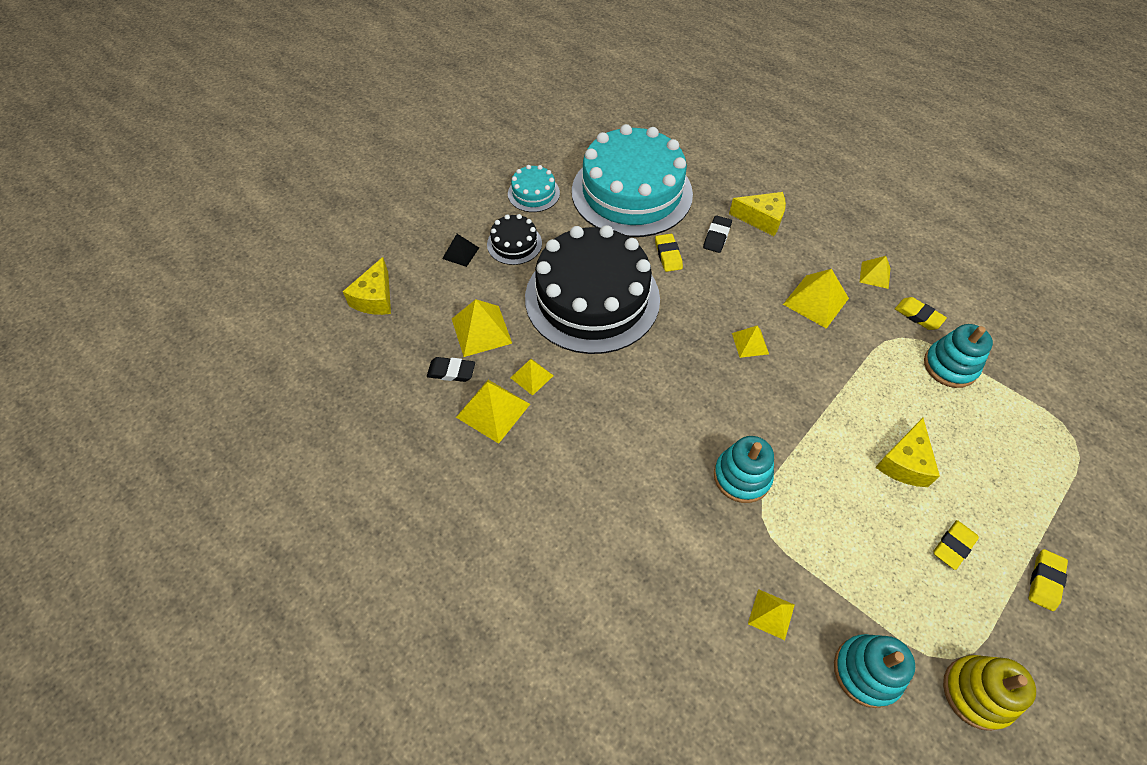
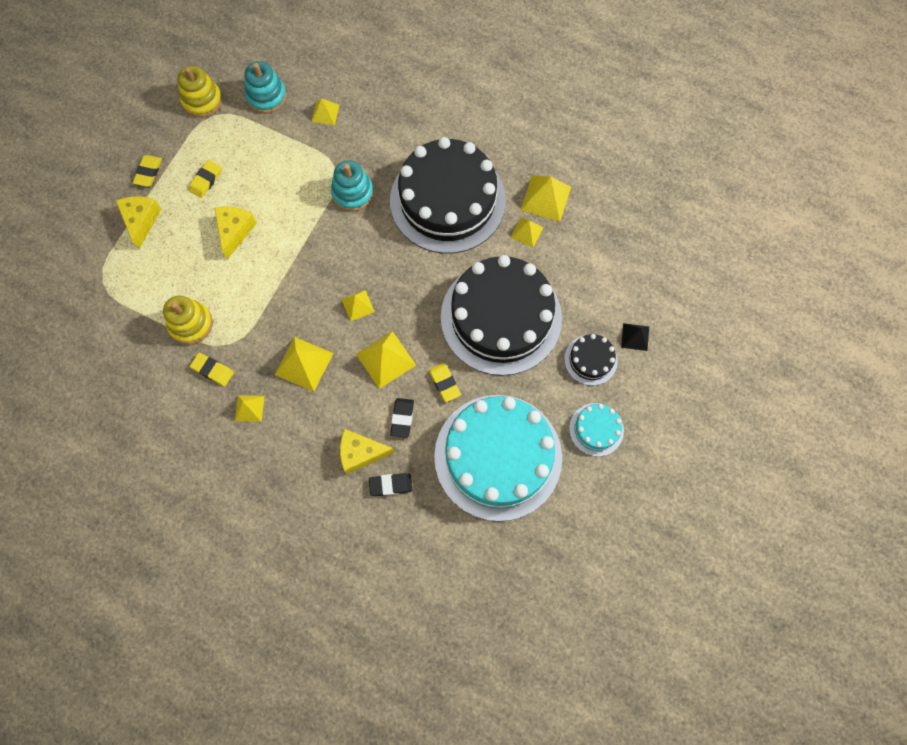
camera: 165 degrees right, 15 degrees up
yellow cheese [342,257,391,315] -> yellow cheese moved to [116,196,161,249]
black eraser [427,357,475,382] -> black eraser moved to [369,473,412,496]
yellow pyramid [452,299,512,357] -> yellow pyramid moved to [356,331,416,389]
turquoise stacking toy [924,324,993,388] -> yellow stacking toy [163,296,213,345]
none -> black cake [390,137,506,254]

